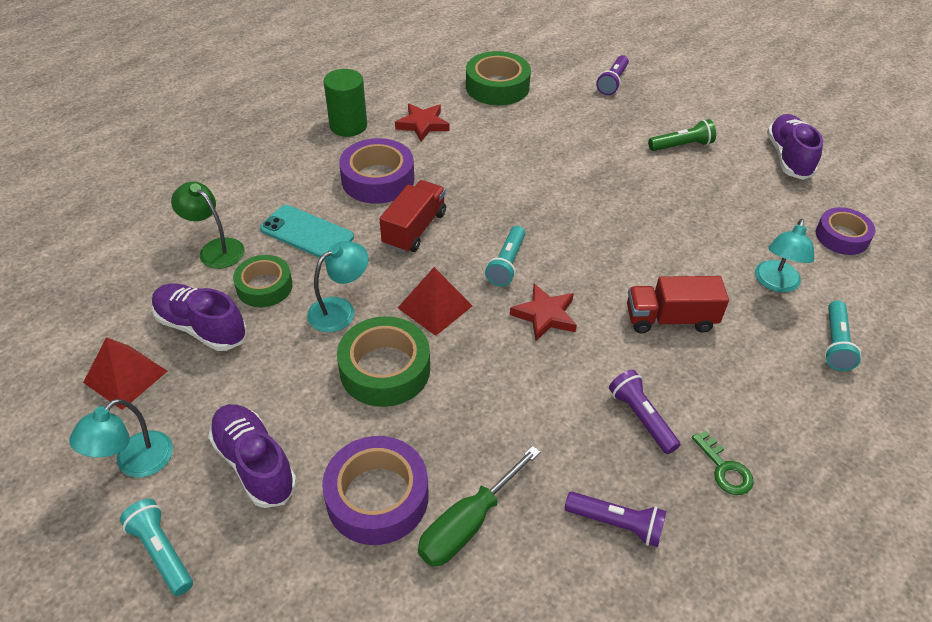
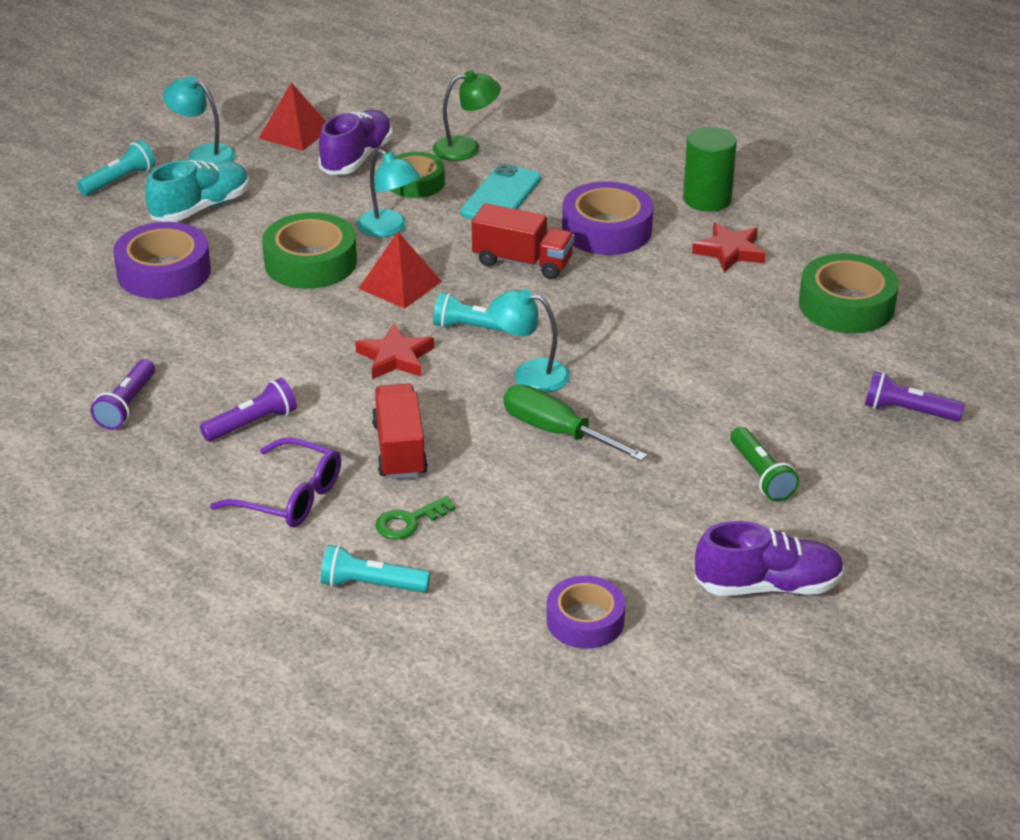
camera: 85 degrees right, 10 degrees down
green lamp [171,182,245,269] -> green lamp turned 45 degrees clockwise [433,70,501,161]
purple shoe [208,404,297,508] -> turquoise shoe [145,160,249,222]
green screwdriver [418,446,540,566] -> green screwdriver moved to [504,385,648,461]
green key [692,431,754,495] -> green key moved to [375,496,456,540]
turquoise lamp [755,219,814,293] -> turquoise lamp moved to [489,289,570,393]
none -> purple glasses [210,437,341,527]

